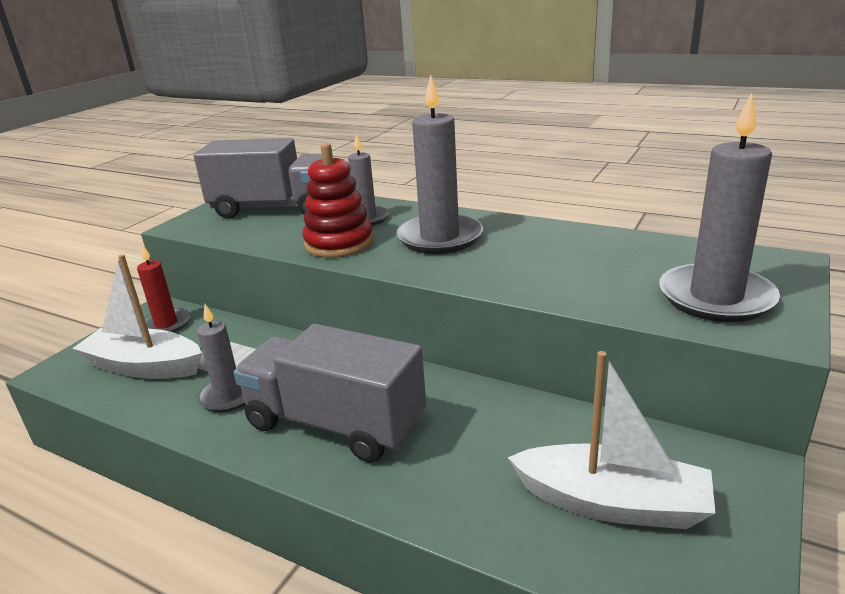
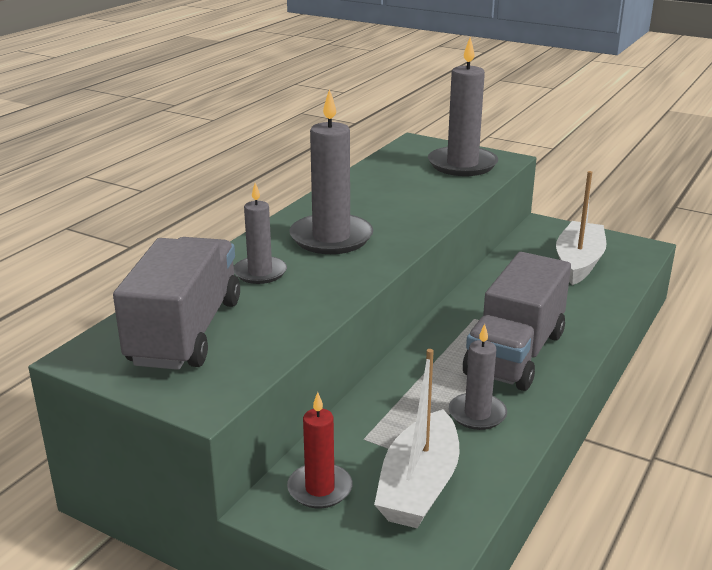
camera: 90 degrees left, 0 degrees up
red stacking toy [302,143,374,258] -> none

